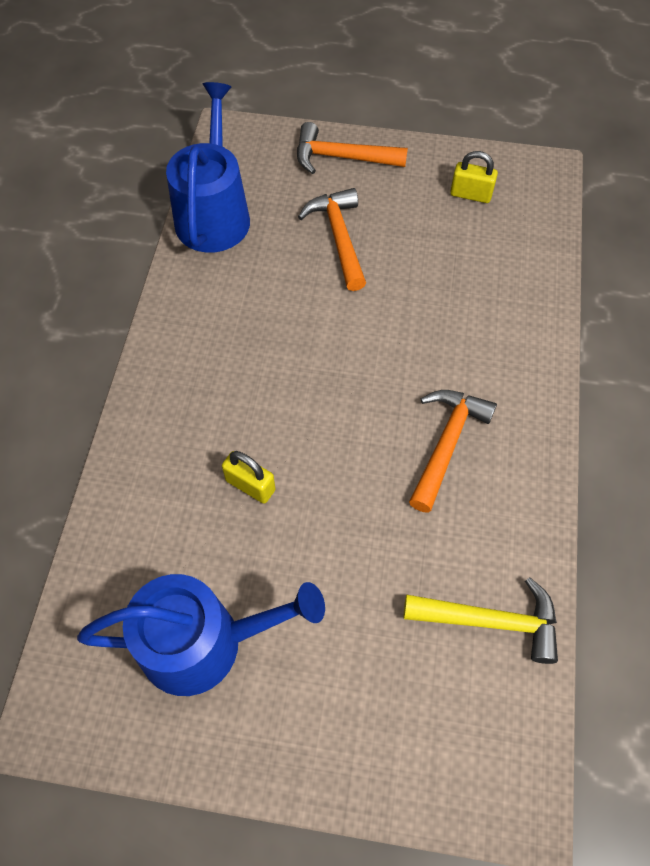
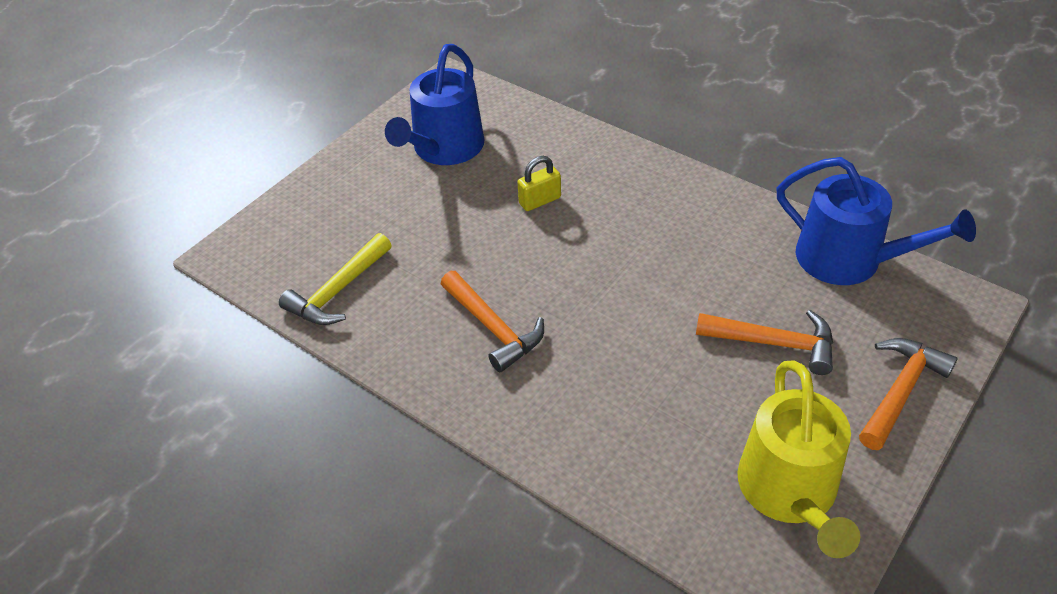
camera: 120 degrees right, 15 degrees down
yellow padlock [450,151,498,203] -> yellow watering can [738,360,860,558]

